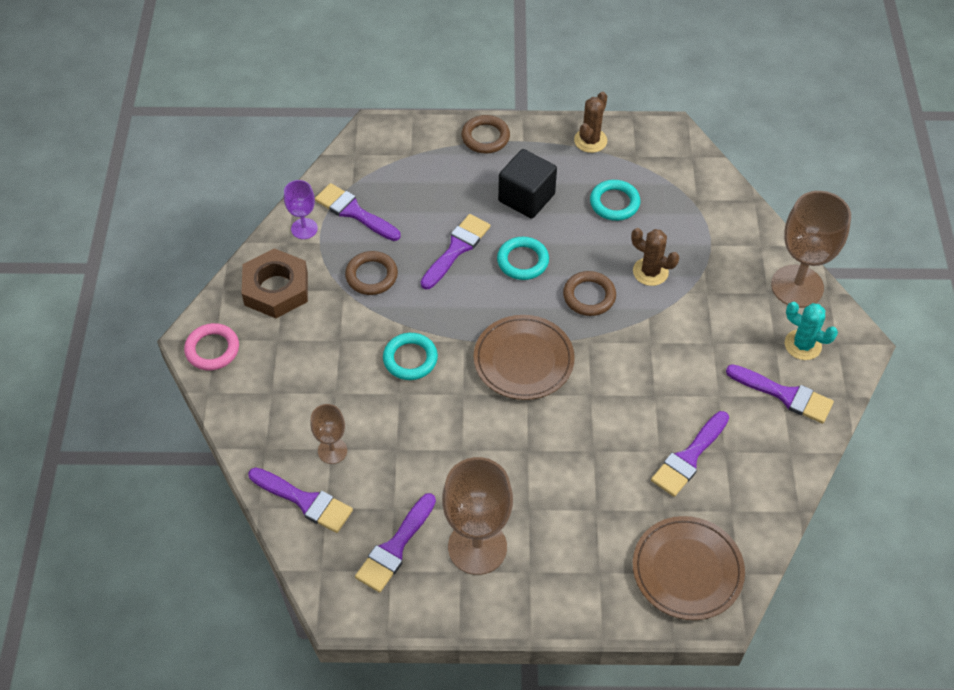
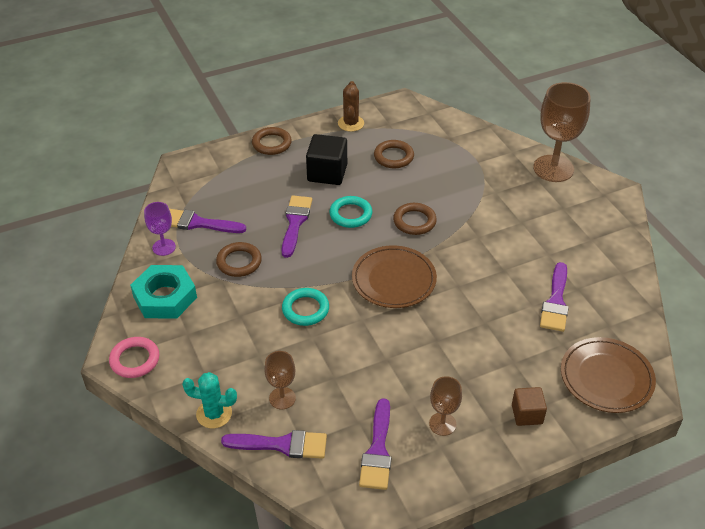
camera: 25 degrees left, 10 degrees down
brown nut [242,248,308,318] -> turquoise nut [130,265,197,319]
brown goblet [442,457,513,575] -> brown goblet [429,376,462,436], size x0.52
turquoise ring [590,180,640,221] -> brown ring [374,140,414,168]
brown cactus [631,228,679,286] -> none
purple brush [726,364,834,423] -> none
turquoise cactus [785,302,838,360] -> turquoise cactus moved to [182,372,237,428]
none -> brown cube [512,387,547,426]

